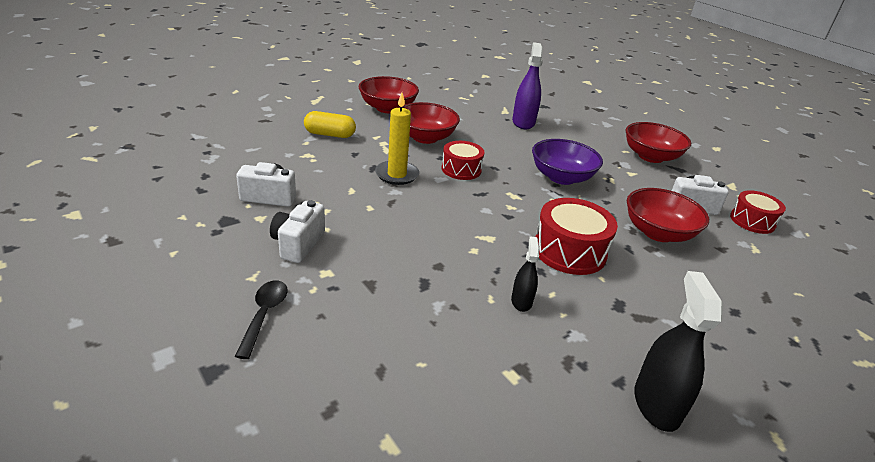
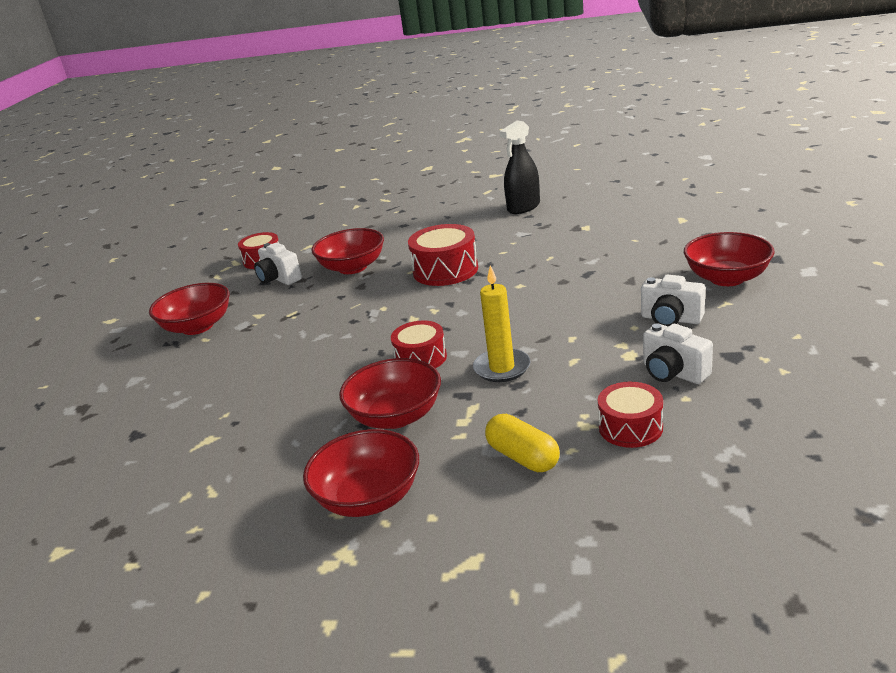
camera: 130 degrees left, 5 degrees down
black spoon [235,280,288,359] -> red bowl [684,232,775,286]
white camera [270,200,325,263] -> white camera turned 60 degrees clockwise [641,275,705,327]
black spray bottle [511,236,539,312] -> none
purple spray bottle [512,42,543,129] -> none
purple bowl [532,139,603,185] -> none
none -> red drum [598,382,663,448]

